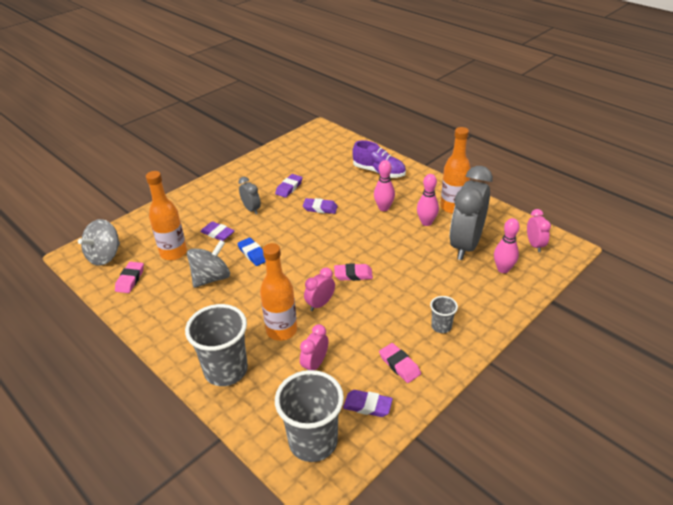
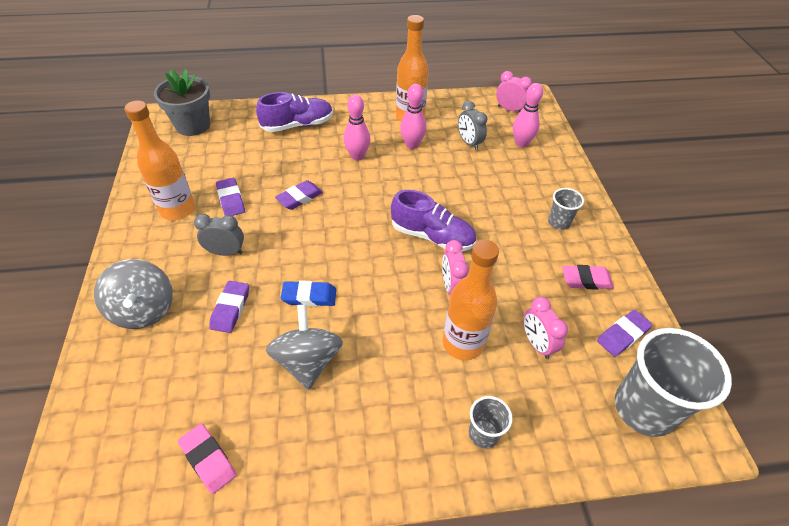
camera: 55 degrees left, 10 degrees up
grey spinning top [78,219,120,266] -> grey spinning top moved to [94,259,173,329]
orange bottle [146,171,187,260] -> orange bottle moved to [124,101,195,220]
grey cup [185,304,248,386] -> grey cup [469,396,513,449], size x0.49
purple eraser [200,221,235,241] -> purple eraser turned 60 degrees counterclockwise [209,281,249,333]
pink eraser [334,263,373,281] -> purple shoe [391,190,476,252]
grey clock [450,166,493,260] -> grey clock [458,101,487,150], size x0.46
none -> grey flower pot [154,69,210,136]

